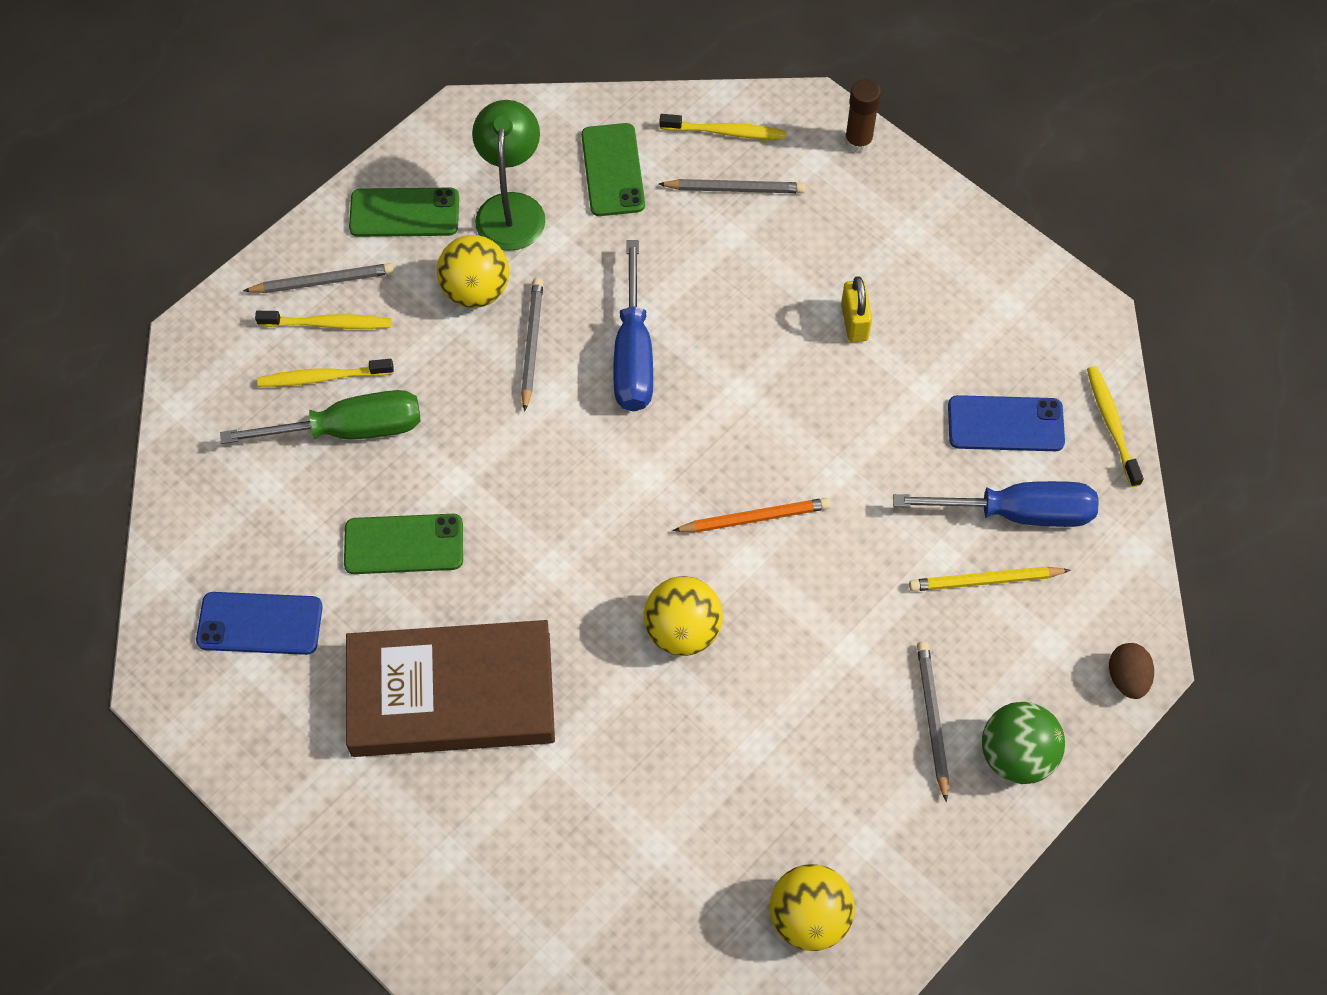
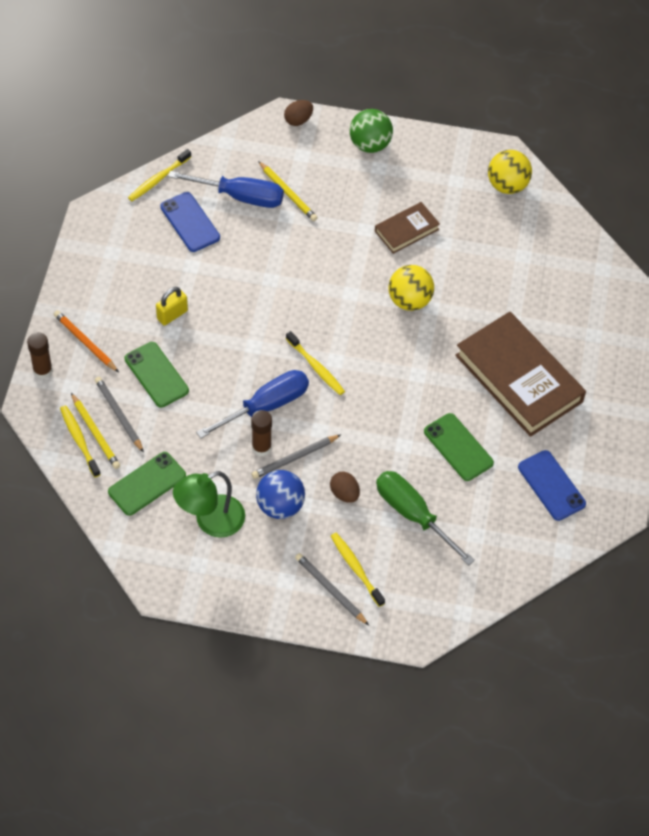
camera: 125 degrees left, 5 degrees down
yellow toothbrush [257,359,394,387] -> yellow toothbrush moved to [286,331,345,395]
green phone [349,188,459,237] -> green phone moved to [124,342,189,407]
yellow ball [437,235,509,308] -> blue ball [256,470,305,519]
orange pencil [673,498,830,532] -> orange pencil moved to [54,310,119,372]
blue screwdriver [893,481,1099,527] -> blue screwdriver turned 135 degrees clockwise [168,171,284,208]
grey pencil [917,642,949,802] -> none
none -> yellow pencil [71,393,120,469]
none -> brown glue stick [251,410,272,456]
none -> brown egg [330,472,360,503]
none -> brown book [375,202,440,254]

